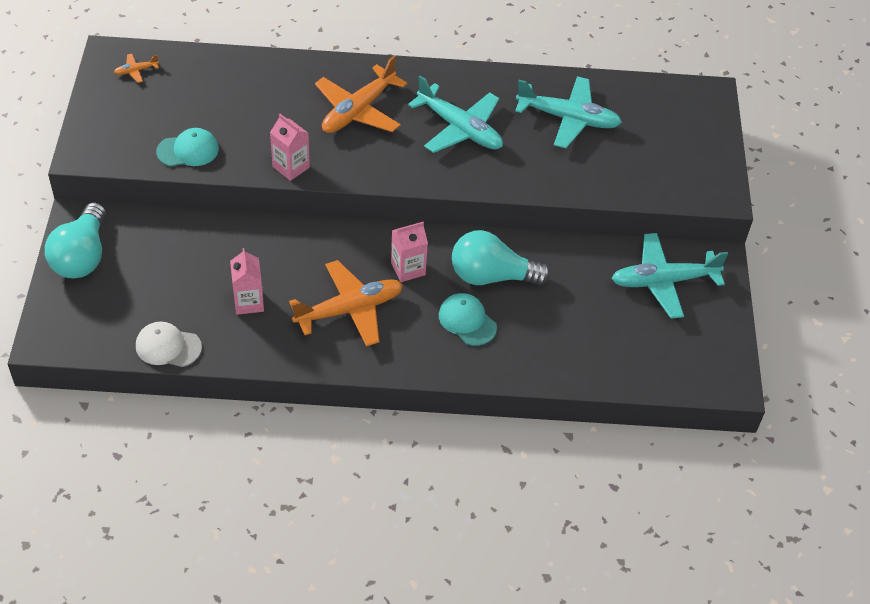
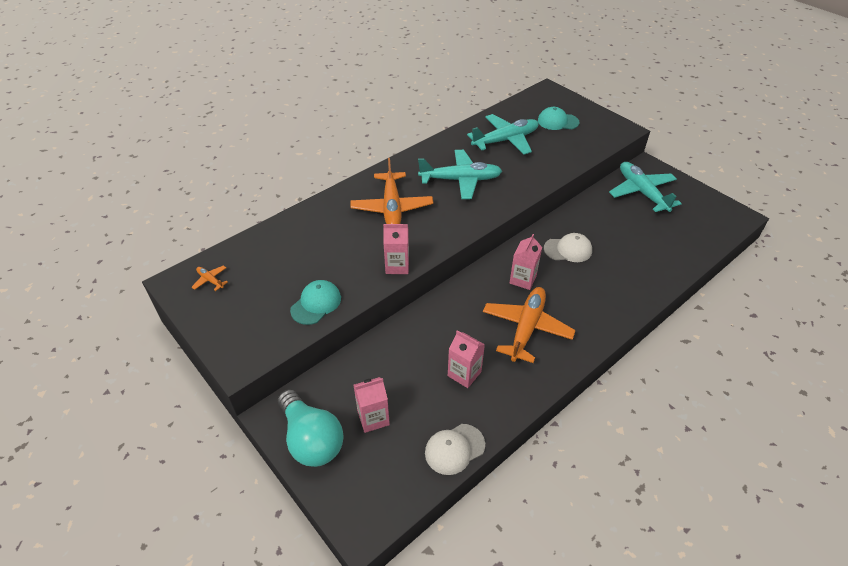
camera: 40 degrees left, 5 degrees down
orange plane [114,54,159,83] -> orange plane turned 105 degrees clockwise [192,265,228,291]
turquoise cap [439,293,497,346] -> turquoise cap moved to [538,107,579,130]
turquoise light bulb [452,230,551,285] -> white cap [544,233,592,262]
turquoise plane [611,233,728,319] -> turquoise plane turned 120 degrees clockwise [609,162,682,212]
none -> pink carton [354,377,390,433]

